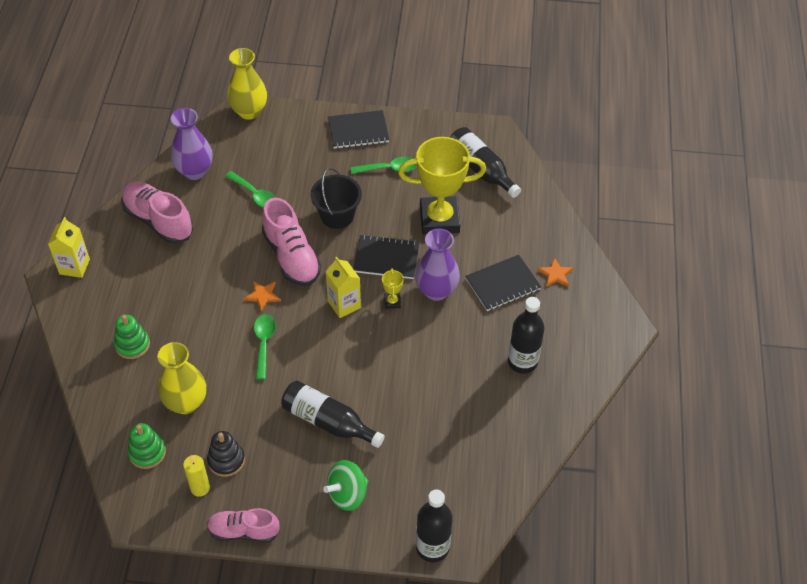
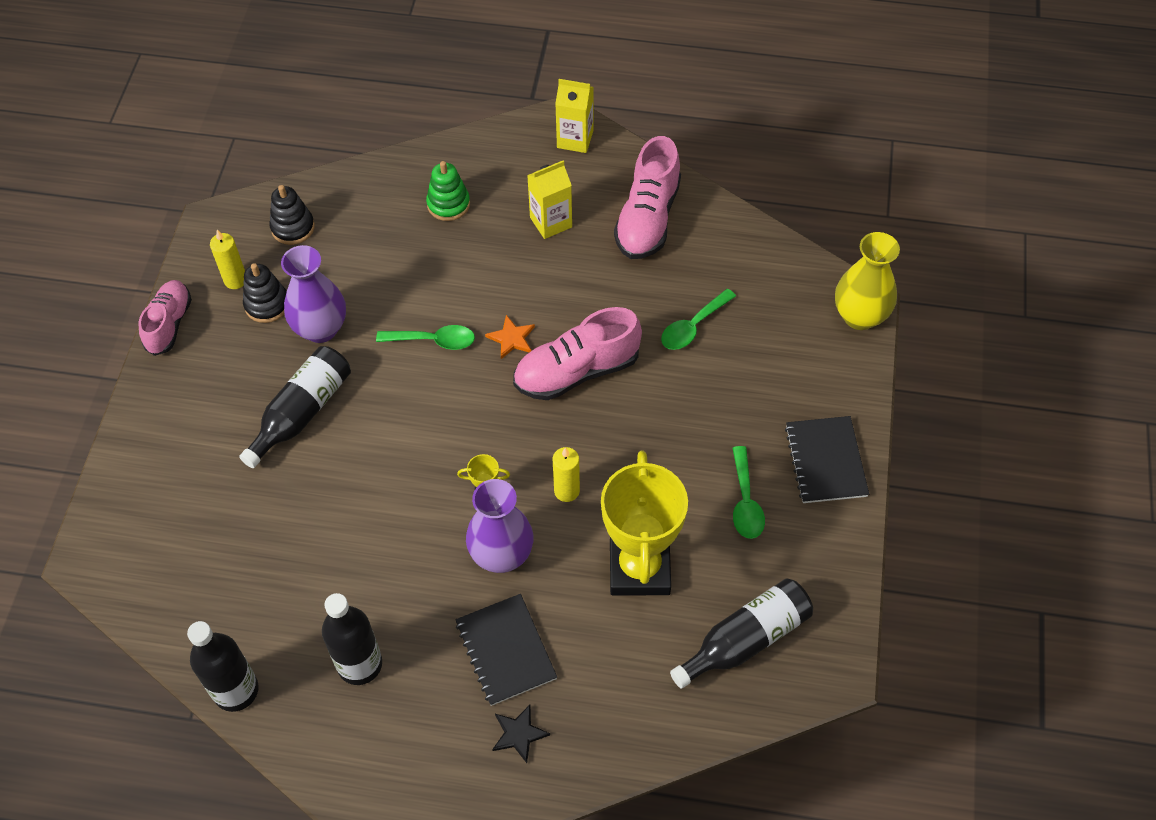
camera: 95 degrees right, 5 degrees up
pink shoe [121,182,194,244] -> pink shoe turned 150 degrees clockwise [614,136,681,259]
green stacking toy [128,423,166,469] -> black stacking toy [269,185,315,245]
yellow vase [158,342,206,414] -> none
purple vase [171,108,213,180] -> purple vase moved to [281,245,346,343]
black bucket [311,168,362,229] -> none
green spinning top [323,460,368,511] -> none
yellow carton [325,256,361,318] -> yellow carton moved to [527,161,572,239]
black notebook [353,235,420,279] -> yellow candle [553,447,580,502]
black bottle [416,490,453,562] -> black bottle moved to [187,621,259,712]
orange star [537,257,574,287] -> black star [492,705,550,763]

